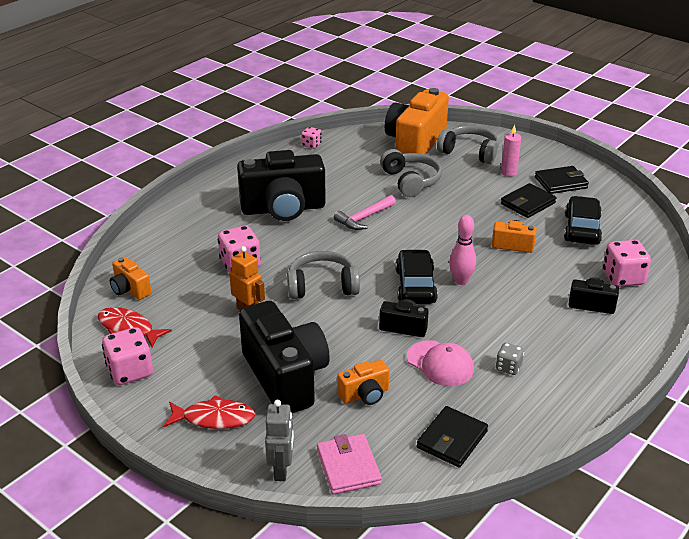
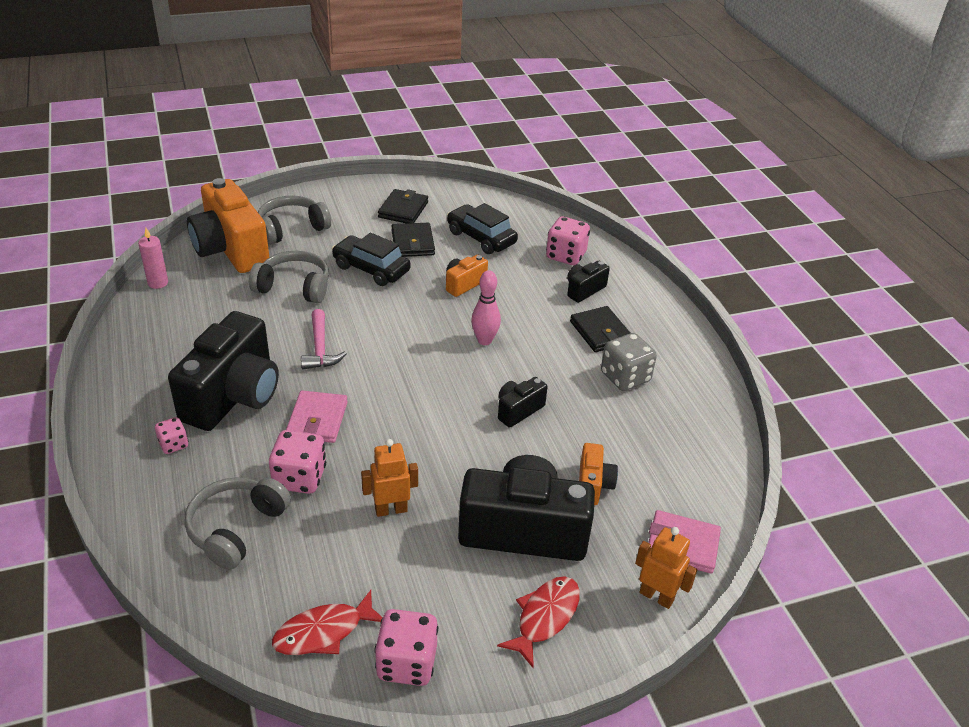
camera: 60 degrees left, 5 degrees up
orange camera [110,257,151,300] -> none
grey robot [265,400,294,481] -> orange robot [635,527,697,609]
grey headphones [287,251,360,299] -> grey headphones moved to [185,477,291,570]
pink dice [301,127,322,149] -> pink dice moved to [155,417,188,454]
black car [395,249,438,304] -> black car moved to [332,233,411,286]
pink cap [407,340,474,386] -> none
black wallet [417,406,488,468] -> black wallet moved to [570,306,630,352]
grey dice [496,343,524,375] -> grey dice [601,333,657,391], size x1.77
pink candle [501,124,521,177] -> pink candle moved to [138,228,168,289]
none -> pink wallet [286,390,348,443]

